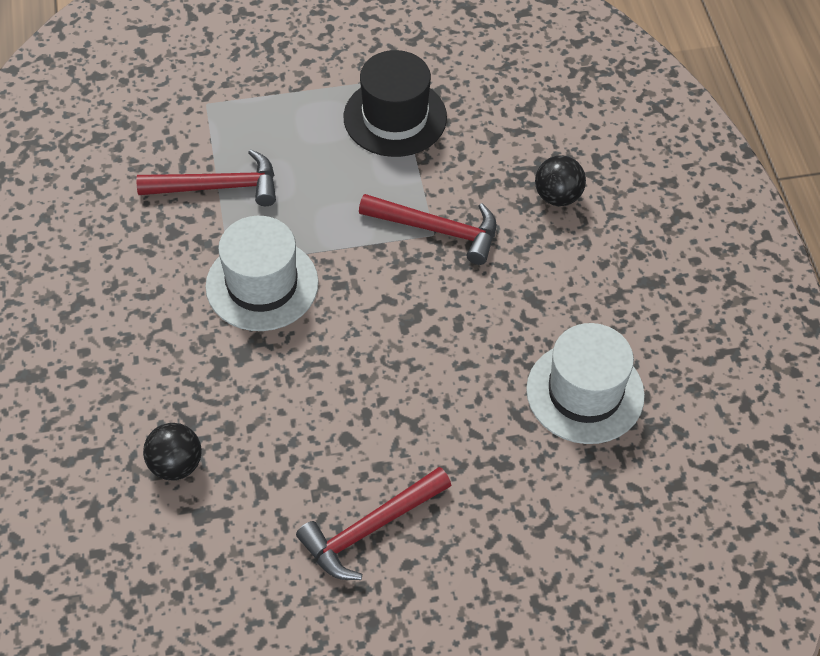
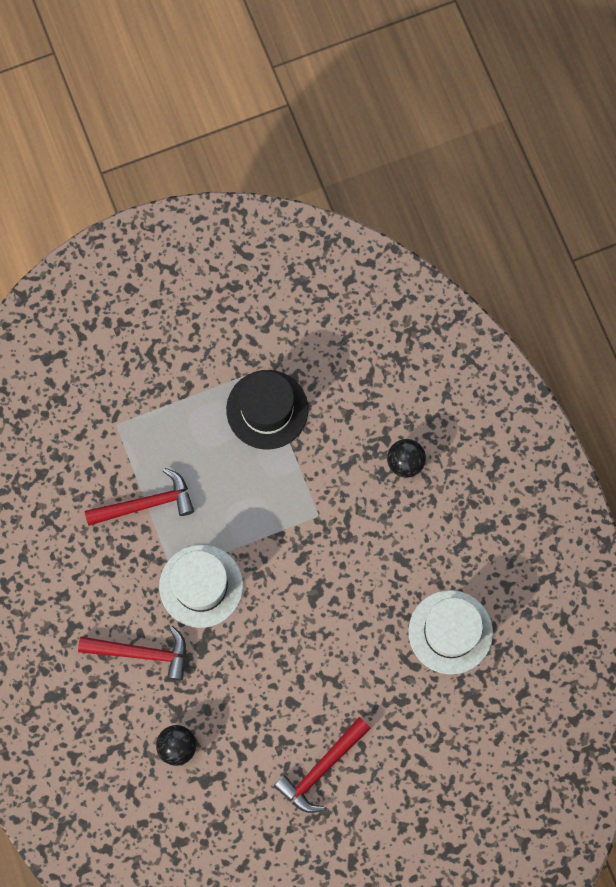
camera: 10 degrees left, 20 degrees up
red hammer [359,194,496,265] -> red hammer moved to [78,626,186,680]

